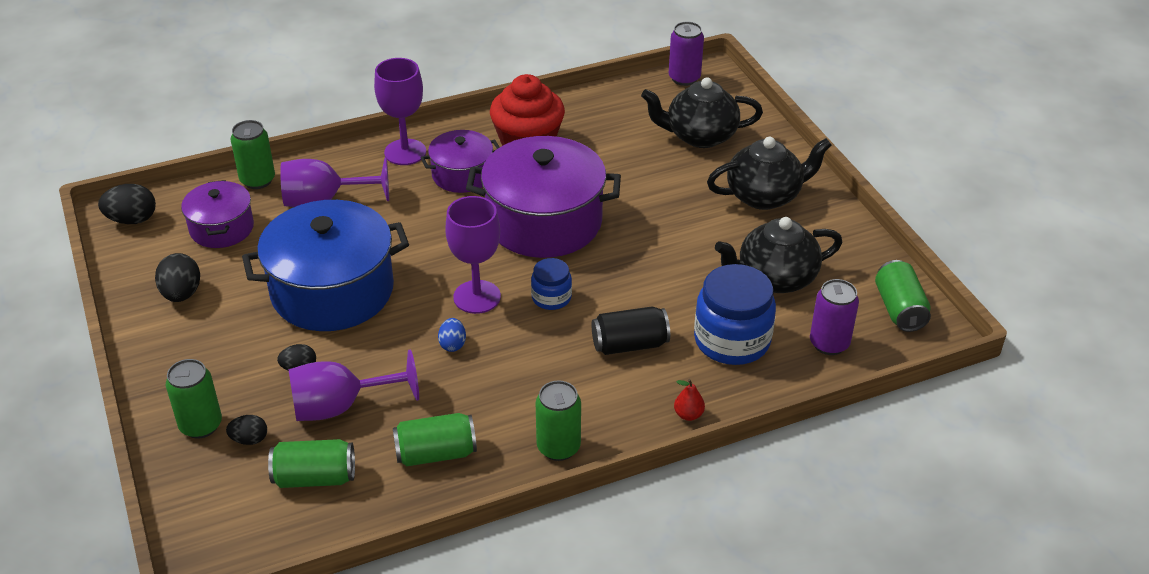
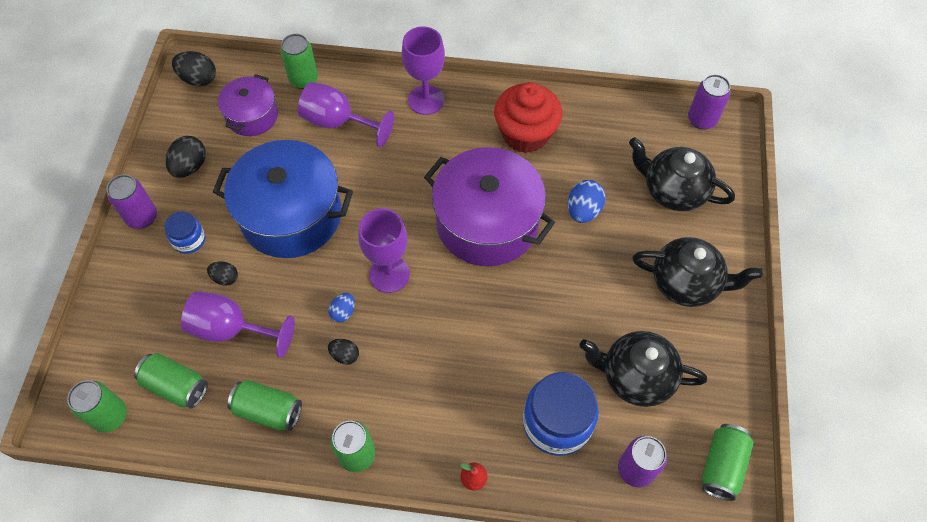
camera: 30 degrees right, 20 degrees up
green can [166,359,222,439] -> green can moved to [67,380,127,433]
black egg [226,415,267,445] -> black egg moved to [328,339,359,365]
purple pot [421,130,500,193] -> none
blue jar [531,258,572,310] -> blue jar moved to [164,211,205,254]
black can [592,306,670,355] -> none
none -> purple can [107,174,157,229]
none -> blue egg [568,180,605,223]

